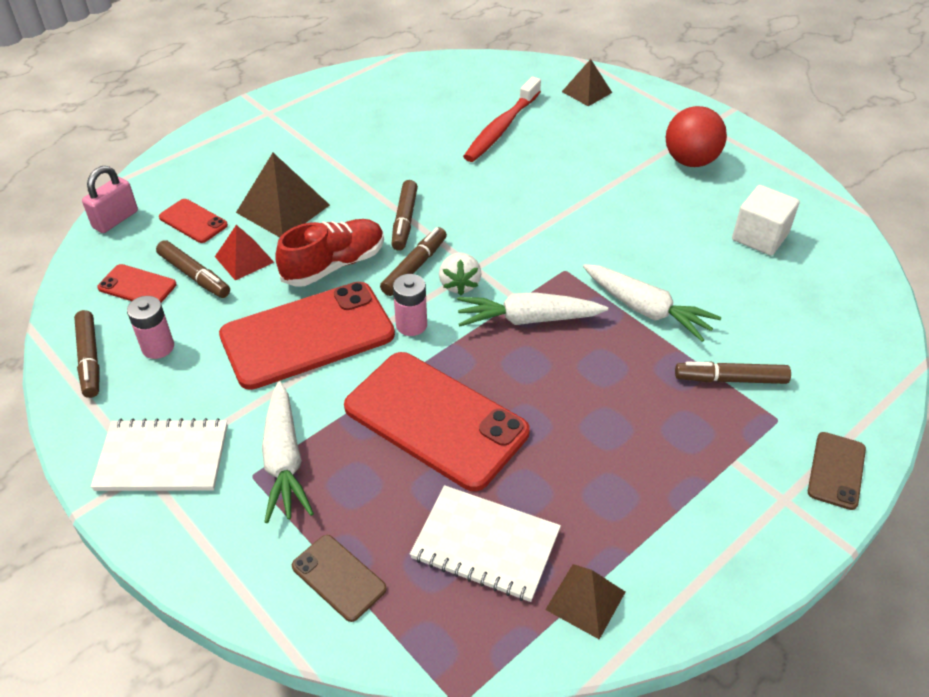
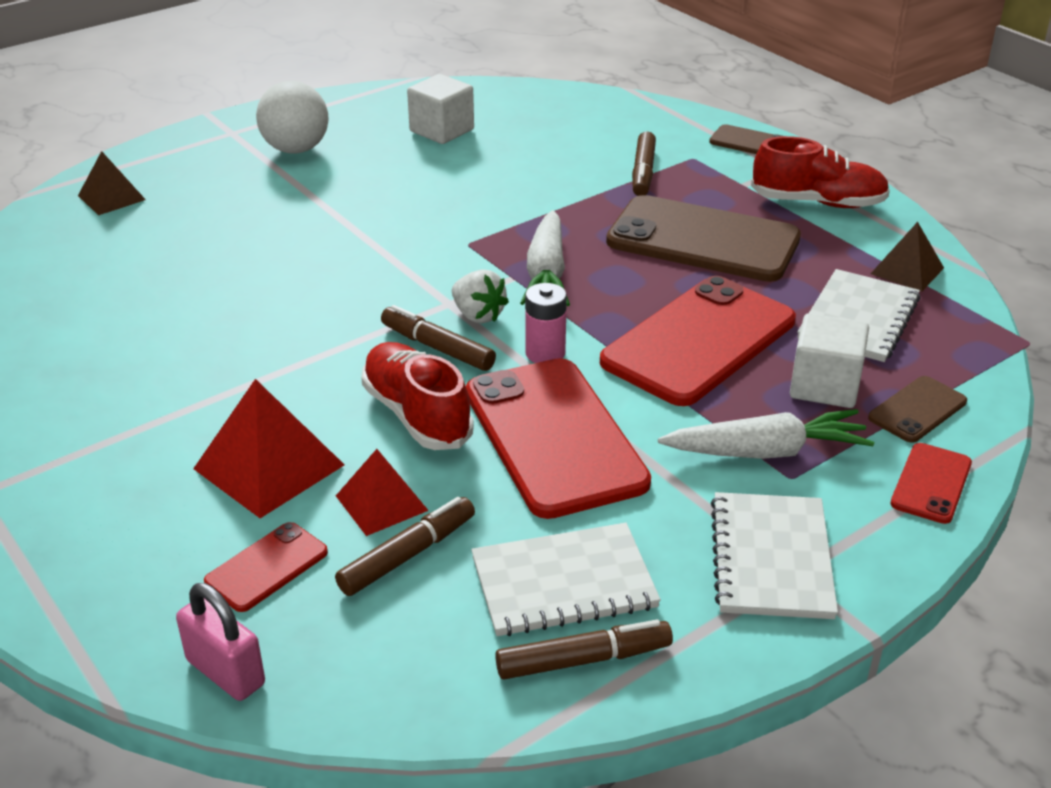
camera: 85 degrees left, 10 degrees down
red phone [97,264,176,303] -> red phone moved to [891,443,972,524]
pink battery [127,296,174,359] -> white notebook [471,523,661,636]
brown pyramid [236,153,330,237] -> red pyramid [193,379,344,518]
brown marker [391,180,418,251] -> none
white strawberry [439,252,481,295] -> white strawberry turned 45 degrees clockwise [452,269,509,323]
red toothbrush [463,77,541,162] -> none
white carrot [583,264,721,342] -> none
red ball [666,106,727,167] -> white ball [256,81,329,154]
none -> brown phone [606,195,801,282]
none -> red shoe [751,136,890,208]
none -> white cube [790,313,869,408]

